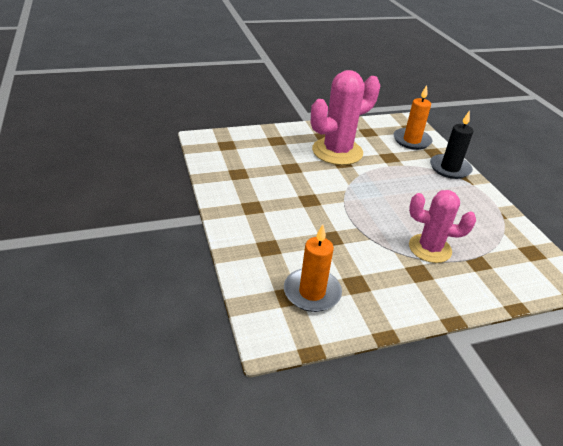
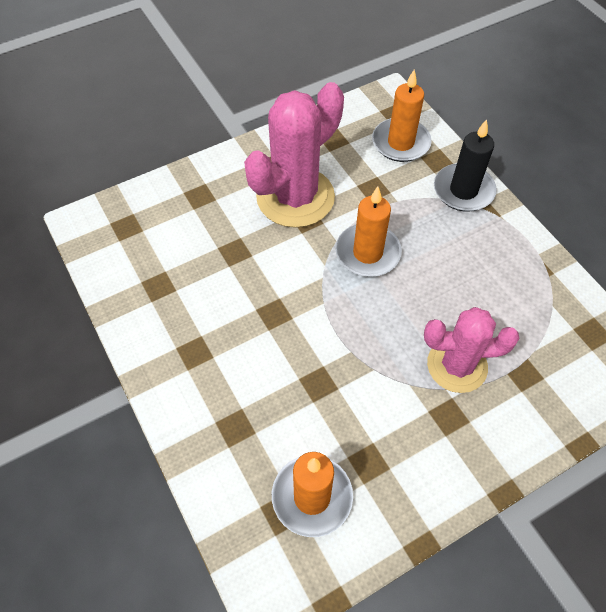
camera: 10 degrees left, 20 degrees up
none -> orange candle [335,186,402,277]

